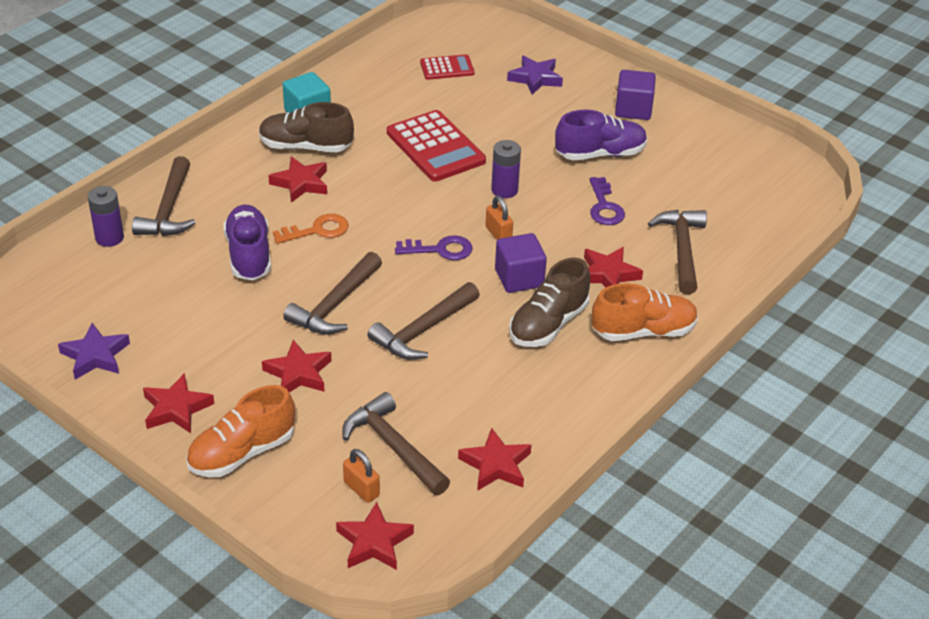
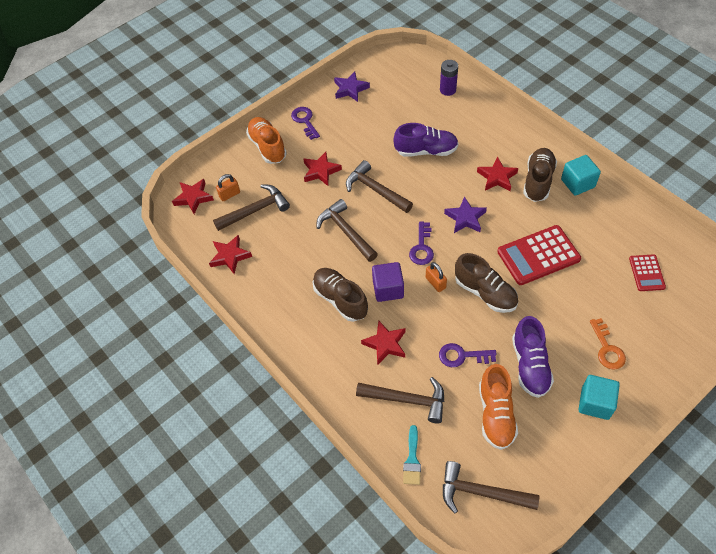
camera: 105 degrees right, 15 degrees up
brown hammer [132,156,196,236] -> brown hammer moved to [443,461,539,514]
red star [143,373,214,433] -> purple key [291,107,320,140]
orange key [273,214,349,244] -> orange key moved to [590,318,626,370]
orange padlock [486,196,513,240] -> orange padlock turned 75 degrees clockwise [426,262,447,292]
purple battery [491,140,521,198] -> brown shoe [455,253,518,313]
purple star [507,55,563,95] -> purple star moved to [444,196,487,233]
orange shoe [592,283,698,341] -> orange shoe moved to [479,364,518,450]
purple cube [615,70,656,120] -> turquoise cube [578,375,620,420]
none -> turquoise brush [403,425,421,485]

